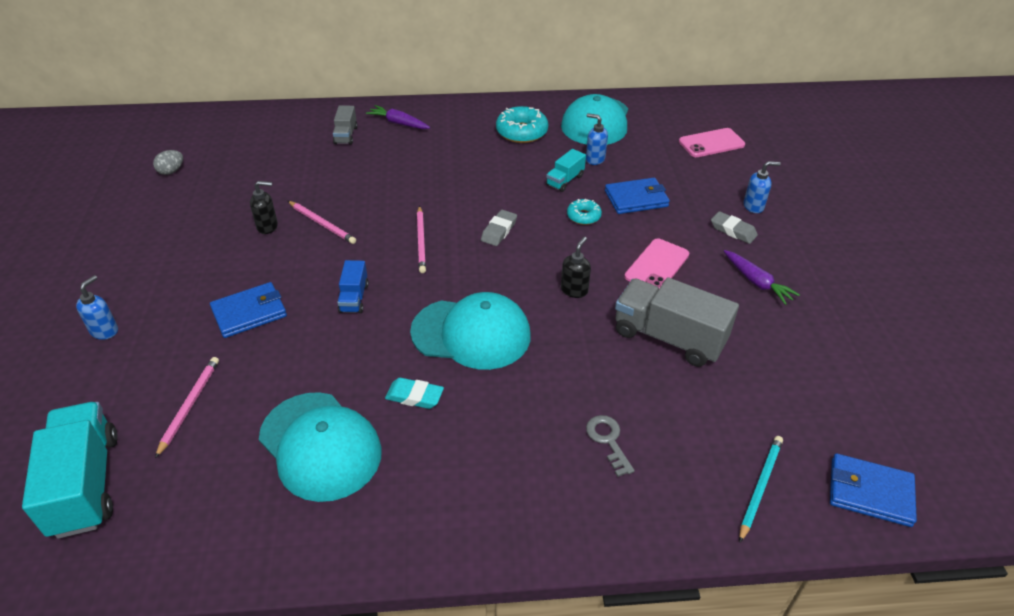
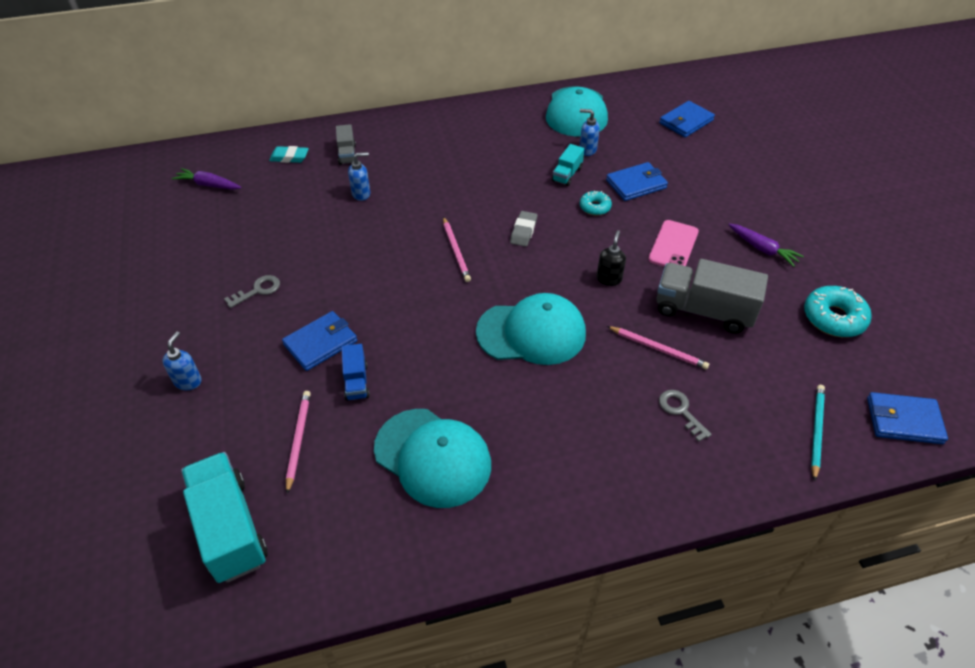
camera: 10 degrees left, 5 degrees up
grey egg [153,150,183,175] -> none
black soap dispenser [250,181,278,234] -> none
pink pencil [288,201,356,244] -> pink pencil moved to [607,326,709,369]
blue truck [337,260,369,313] -> blue truck moved to [341,344,370,401]
purple carrot [366,105,430,129] -> purple carrot moved to [172,168,241,190]
turquoise eraser [385,378,444,409] -> turquoise eraser moved to [269,146,309,163]
turquoise donut [496,106,548,143] -> turquoise donut moved to [804,286,872,337]
pink phone [679,128,745,157] -> blue wallet [659,101,715,137]
grey eraser [711,211,758,244] -> none
blue soap dispenser [744,161,781,213] -> blue soap dispenser moved to [348,152,370,201]
none -> grey key [224,275,280,308]

